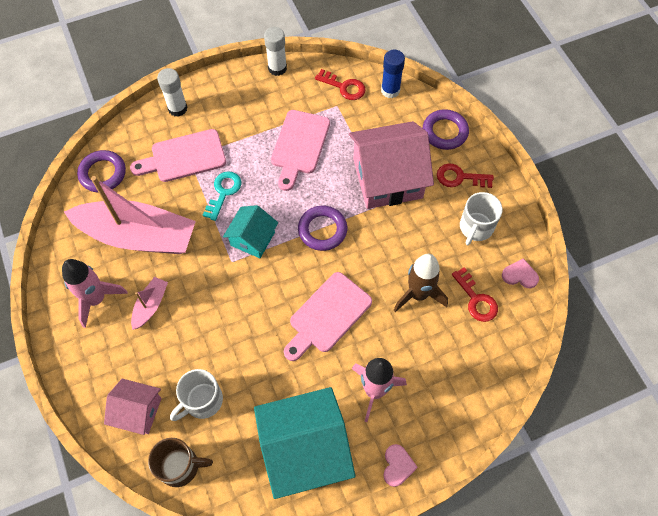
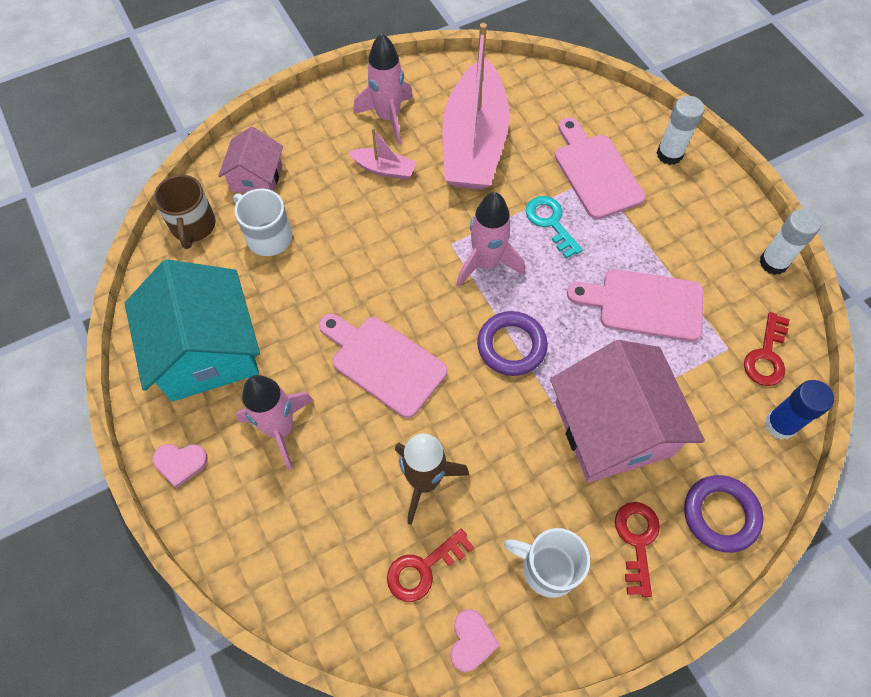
camera: 85 degrees right, 0 degrees up
purple ring [77,150,126,193] -> none
turquoise key [203,171,241,221] -> turquoise key turned 135 degrees counterclockwise [526,196,583,259]
turquoise house [223,205,278,258] -> pink rocket [456,192,525,287]

